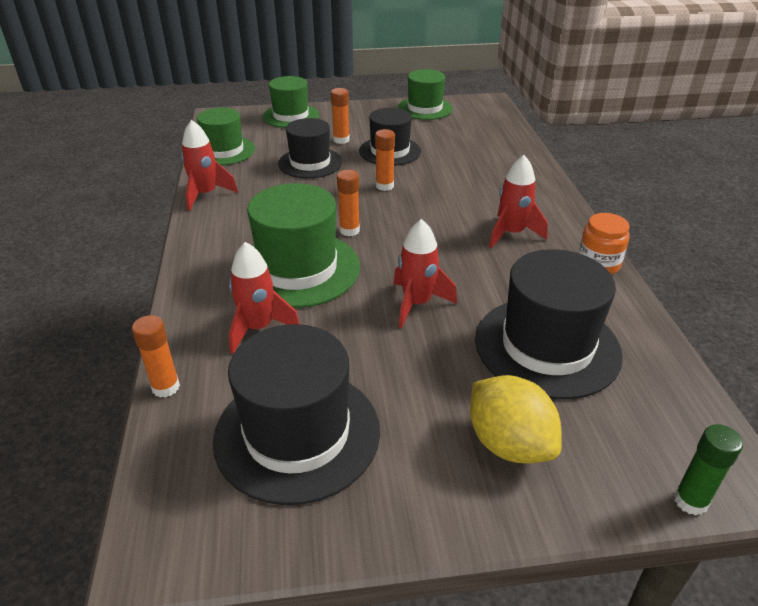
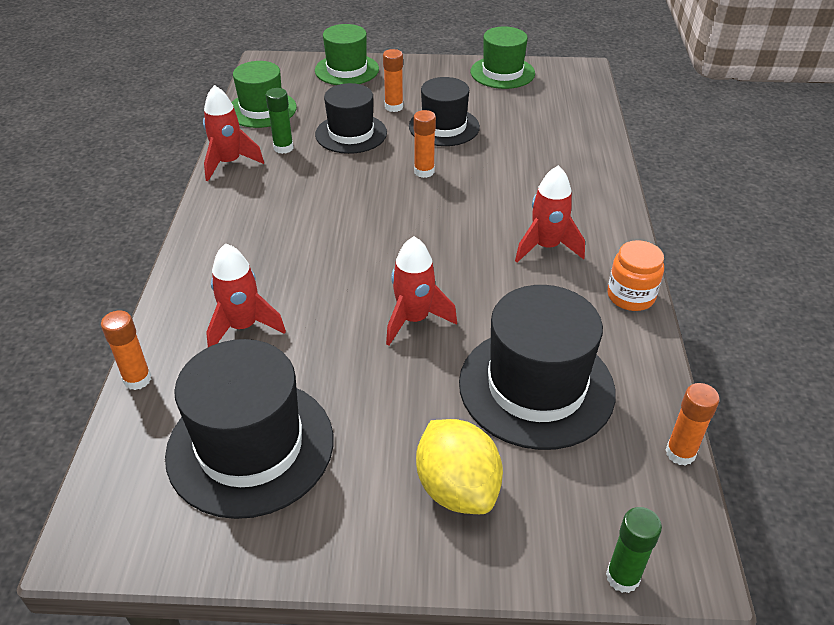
camera: 10 degrees right, 5 degrees up
green hat [247,183,360,308] -> none
orange glue stick [337,170,360,236] -> orange glue stick moved to [666,383,720,466]
none -> green glue stick [266,88,294,154]

